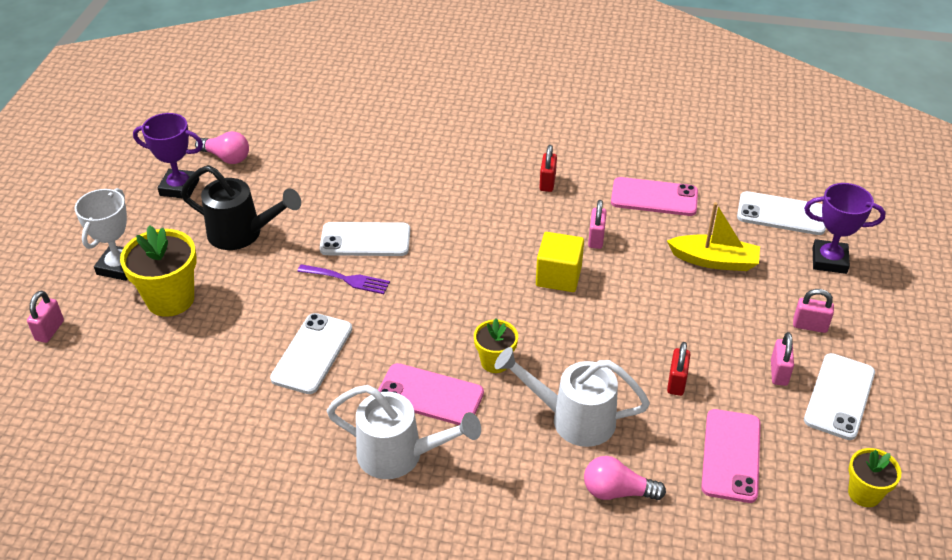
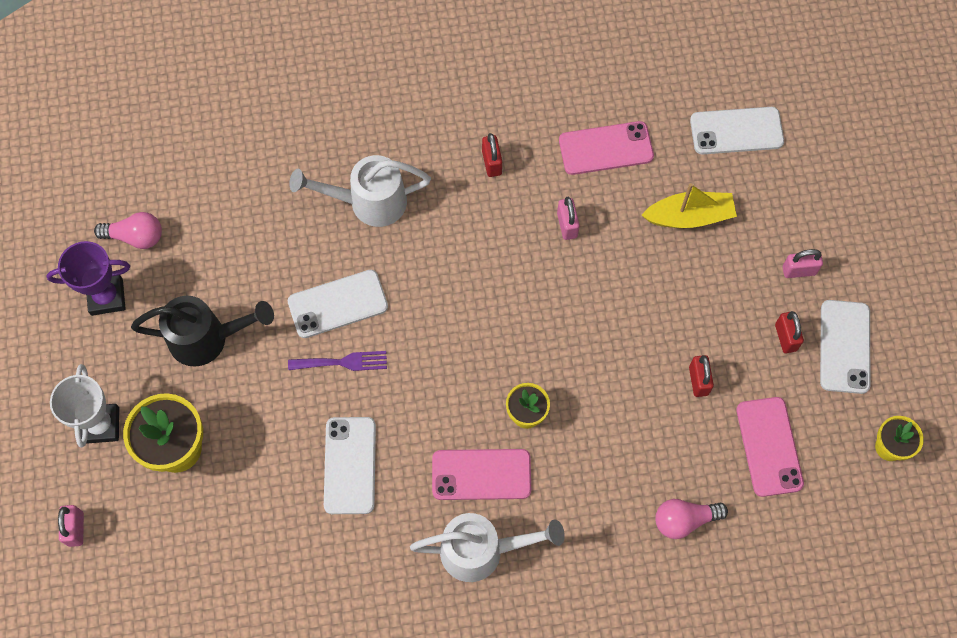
camera: 20 degrees left, 25 degrees up
white watering can [494,347,650,447] -> white watering can moved to [289,155,431,227]
yellow cube [536,232,584,292] -> none
pink padlock [771,332,794,386] -> red padlock [775,311,804,353]
purple trophy [804,183,886,274] -> none

